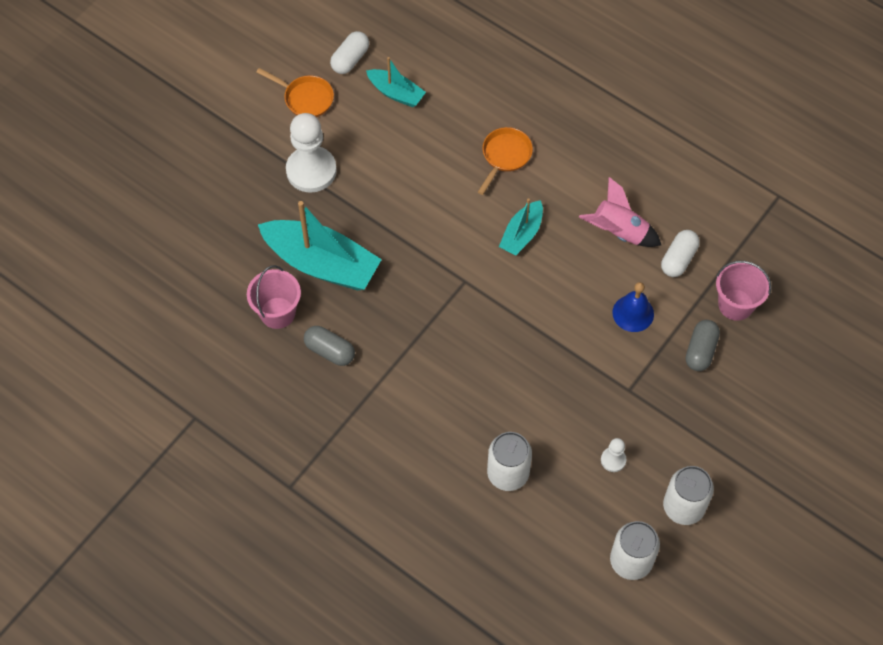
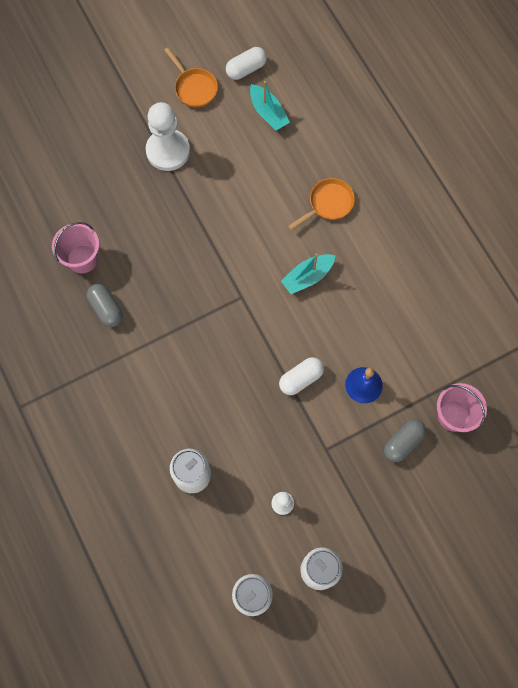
camera: 25 degrees right, 10 degrees up
turquoise boat [258,201,382,291] -> none
pink rocket [579,177,661,247] -> none
white capsule [661,230,700,277] -> white capsule moved to [279,357,324,395]

